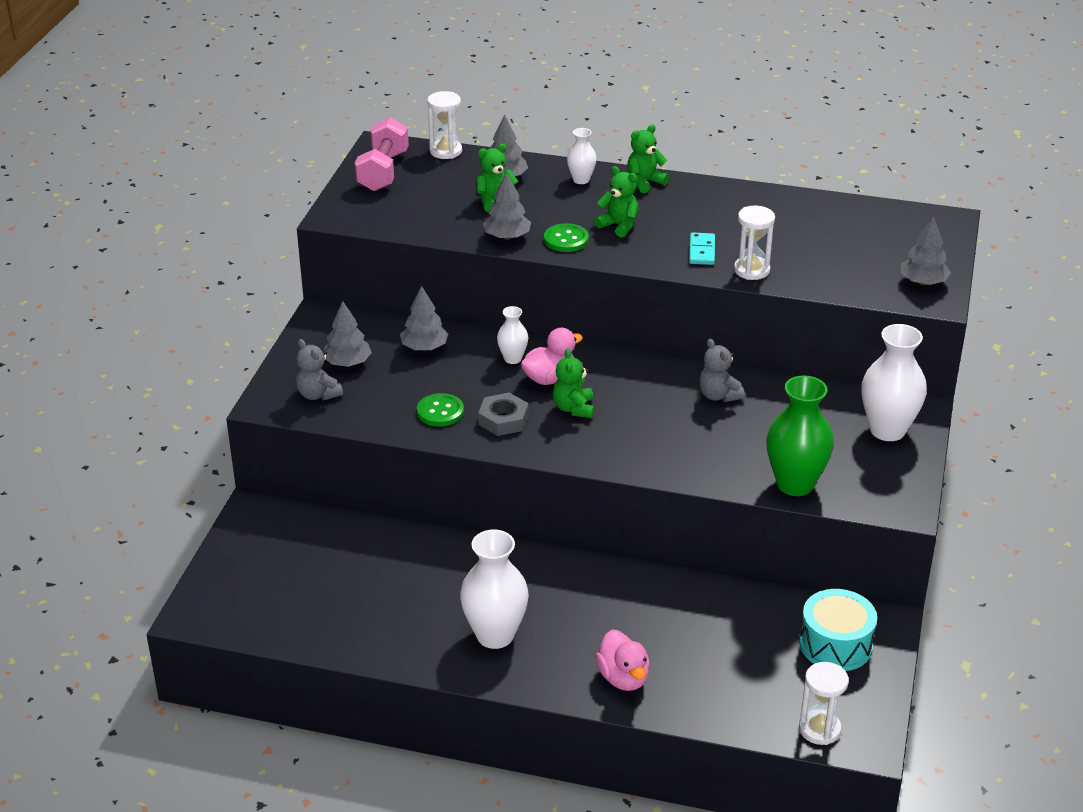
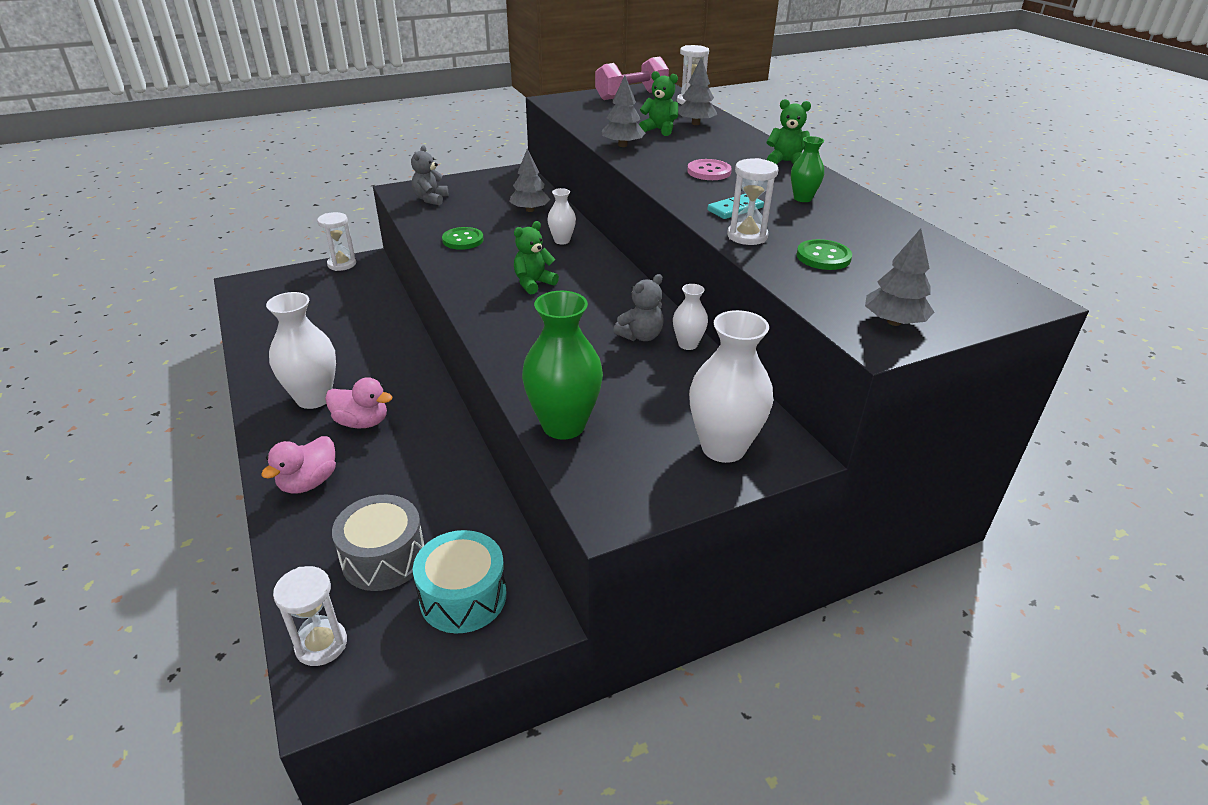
camera: 50 degrees right, 0 degrees up
grey tree [324,301,372,367] -> none
grey nut [478,393,529,436] -> none
pink duck [521,328,583,385] -> pink duck moved to [325,377,392,428]
green button [544,223,589,252] -> green button moved to [797,239,852,270]
white vase [567,128,597,184] -> white vase moved to [673,284,708,350]
green teddy bear [594,166,639,238] -> pink button [687,159,732,180]
grey teddy bear [699,339,745,402] -> grey teddy bear turned 150 degrees counterclockwise [613,274,664,341]
none -> white hourglass [317,212,356,271]
none -> grey drum [332,495,424,591]
none -> green vase [791,136,824,202]

